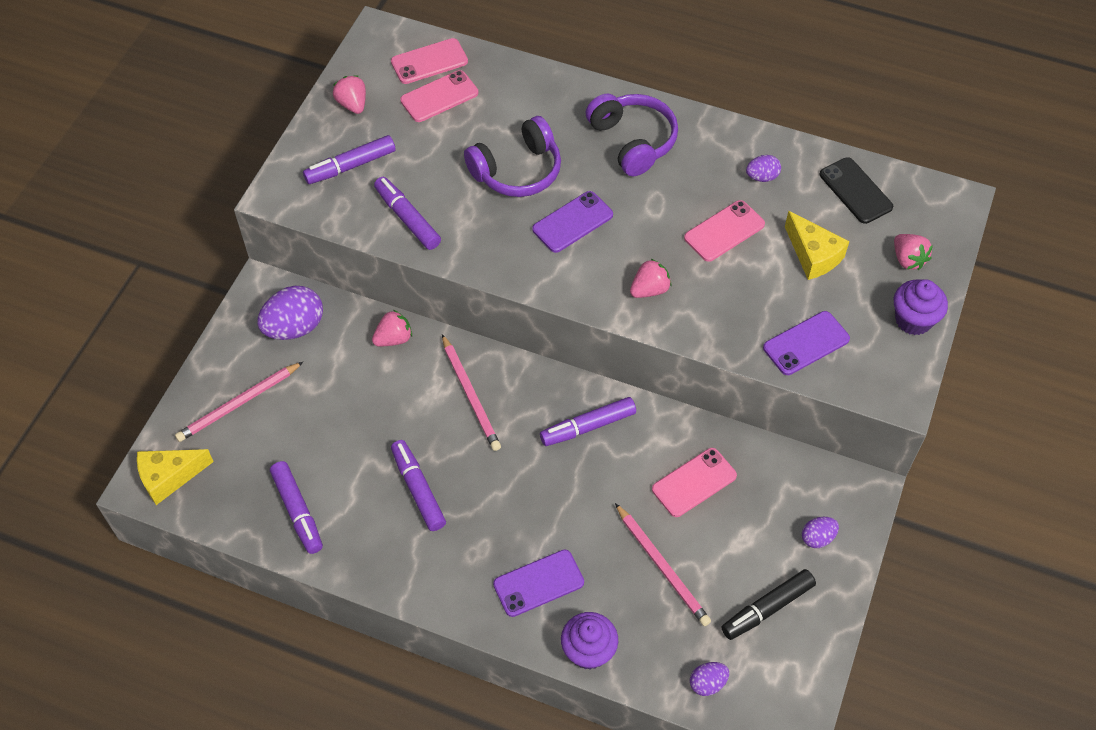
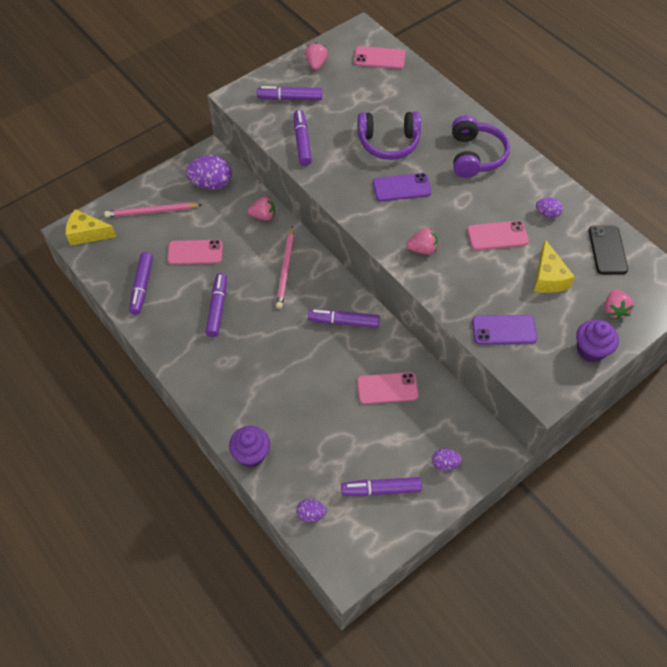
camera: 30 degrees right, 0 degrees up
pink phone [400,70,478,122] -> pink phone moved to [167,240,223,265]
purple phone [493,550,584,617] -> none
pink pencil [615,503,711,626] -> none
black marker [721,569,816,640] -> purple marker [341,477,422,496]

